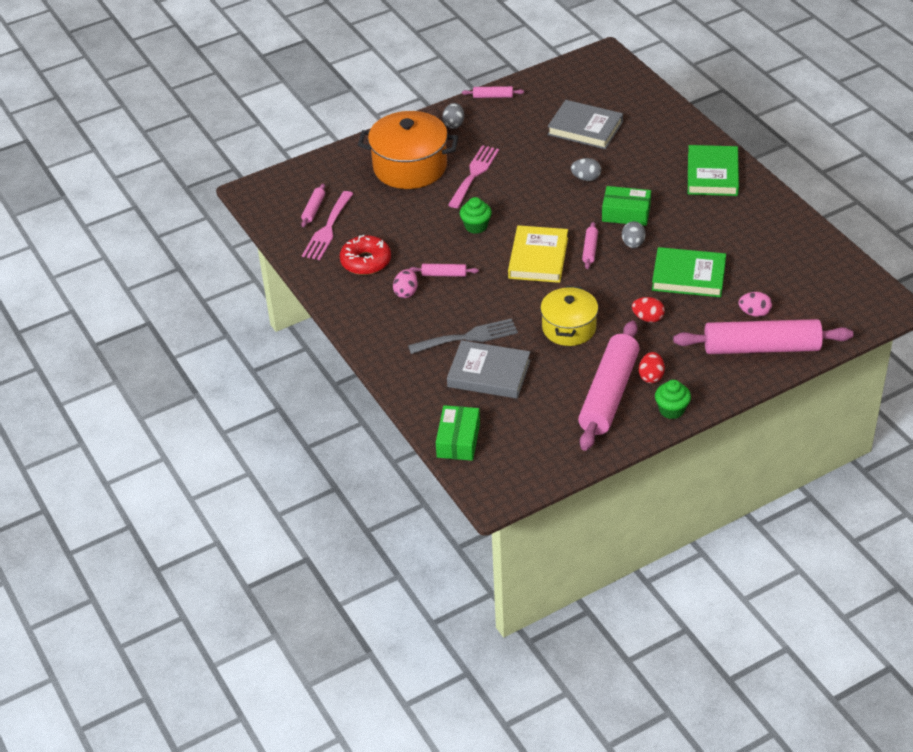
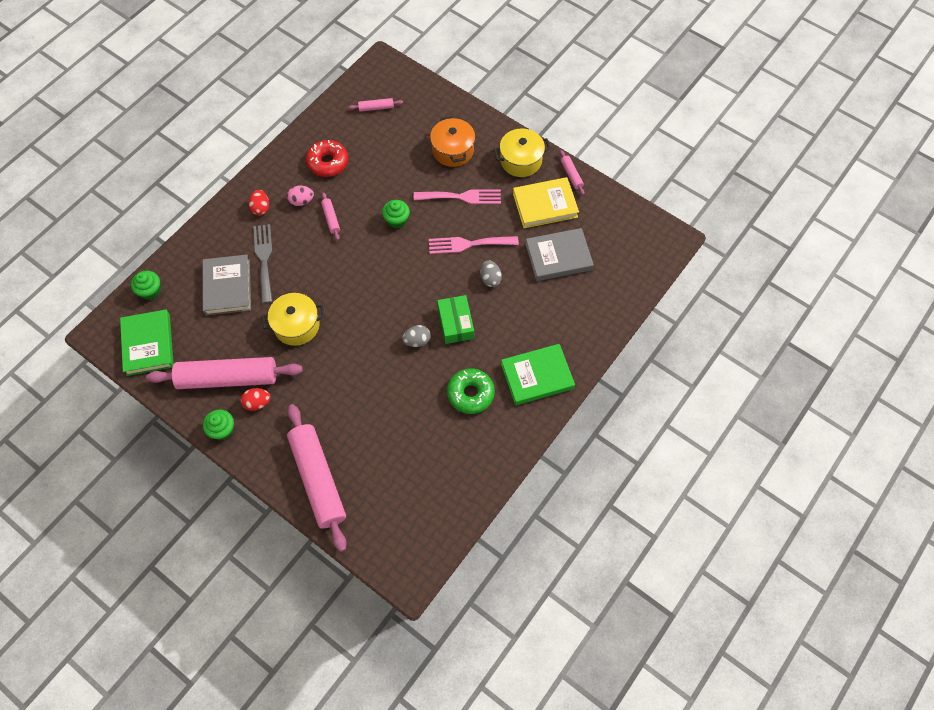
camera: 65 degrees right, 20 degrees up
pink fork [302,191,353,260] -> pink fork moved to [429,236,519,254]
orange pot [358,111,459,189] -> orange pot [430,116,475,167], size x0.65
grey fork [408,318,518,354] -> grey fork turned 150 degrees counterclockwise [253,224,273,303]
green box [436,405,480,461] -> green cupcake [131,271,161,300]
grey egg [442,103,464,129] -> yellow pot [494,128,551,177]
yellow book [508,225,568,283] -> yellow book moved to [513,177,579,228]
grey book [548,100,623,149] -> grey book turned 75 degrees clockwise [525,228,594,281]
pink rolling pin [582,222,598,269] -> none
red egg [632,297,665,323] -> red egg moved to [249,190,269,215]
green book [652,247,726,297] -> green book moved to [120,310,174,376]
pink egg [739,292,772,317] -> none
none -> green donut [447,369,495,414]

